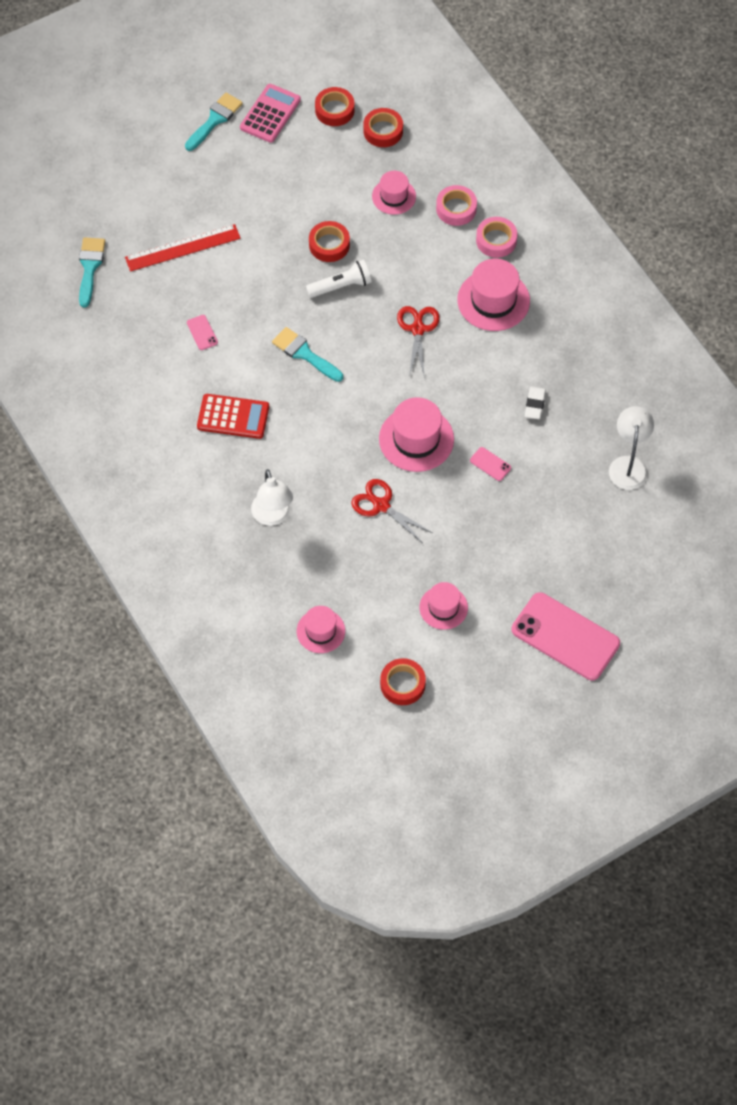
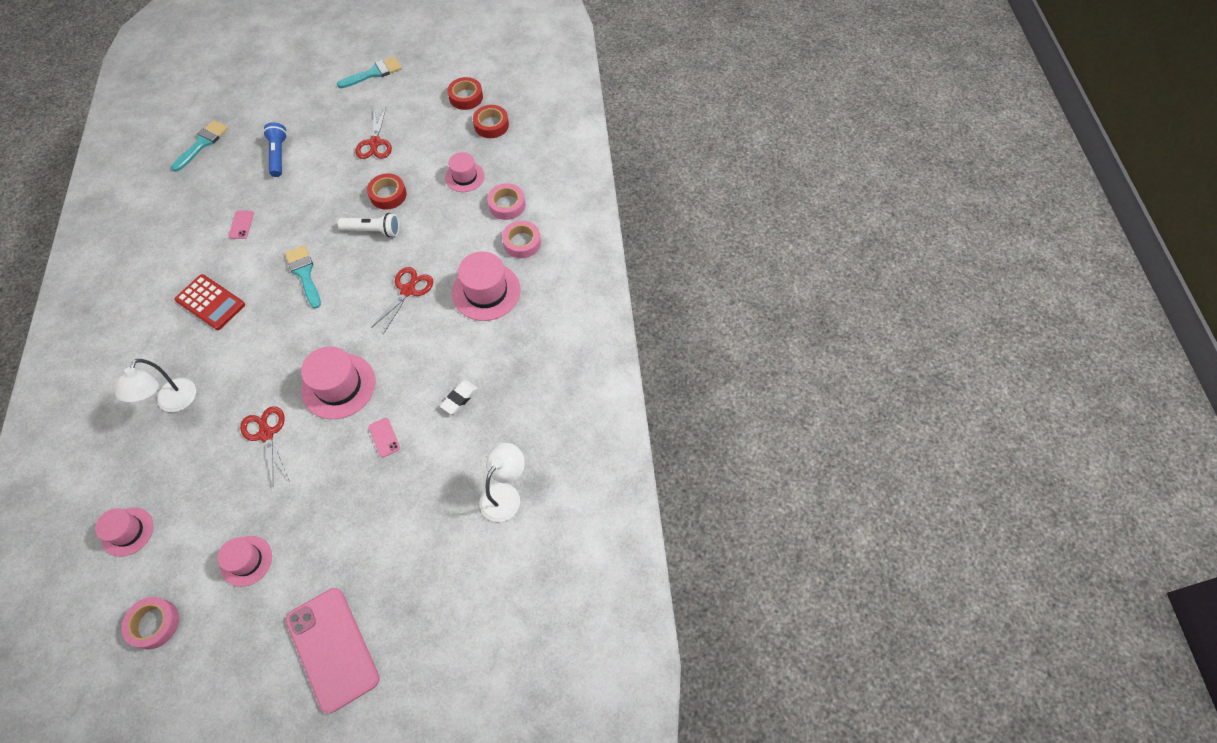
camera: 25 degrees right, 0 degrees up
red ruler [125,224,241,272] -> blue flashlight [263,122,287,177]
pink calculator [240,84,301,143] -> none
red tape [380,658,426,705] -> pink tape [121,597,179,649]
none -> red scissors [355,107,392,159]

